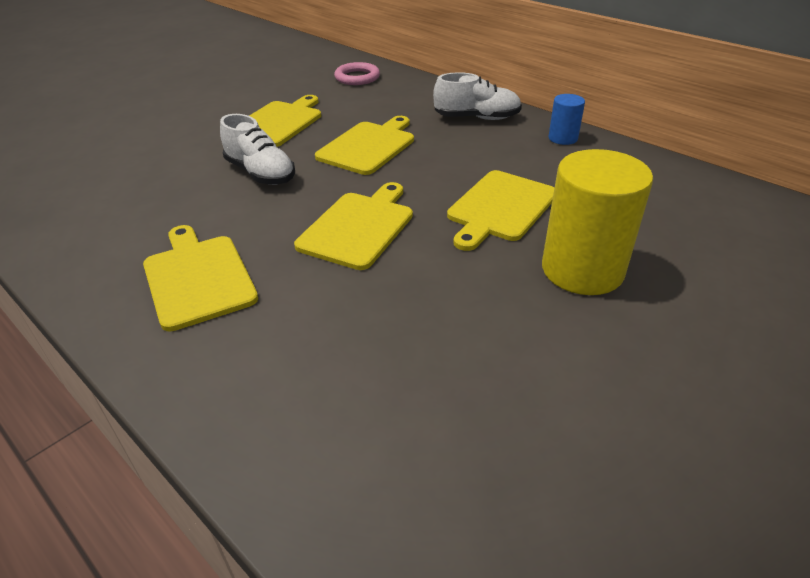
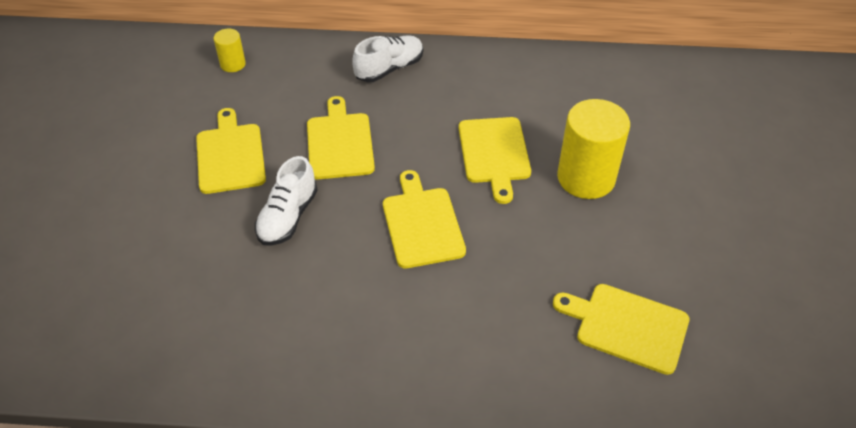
camera: 40 degrees left, 10 degrees up
yellow cutting board [143,225,258,332] -> yellow cutting board moved to [553,284,689,375]
white shoe [220,114,295,185] -> white shoe turned 105 degrees clockwise [255,156,318,246]
pink ring [334,62,380,85] -> yellow cylinder [214,29,246,72]
blue cylinder [548,94,585,145] -> none

